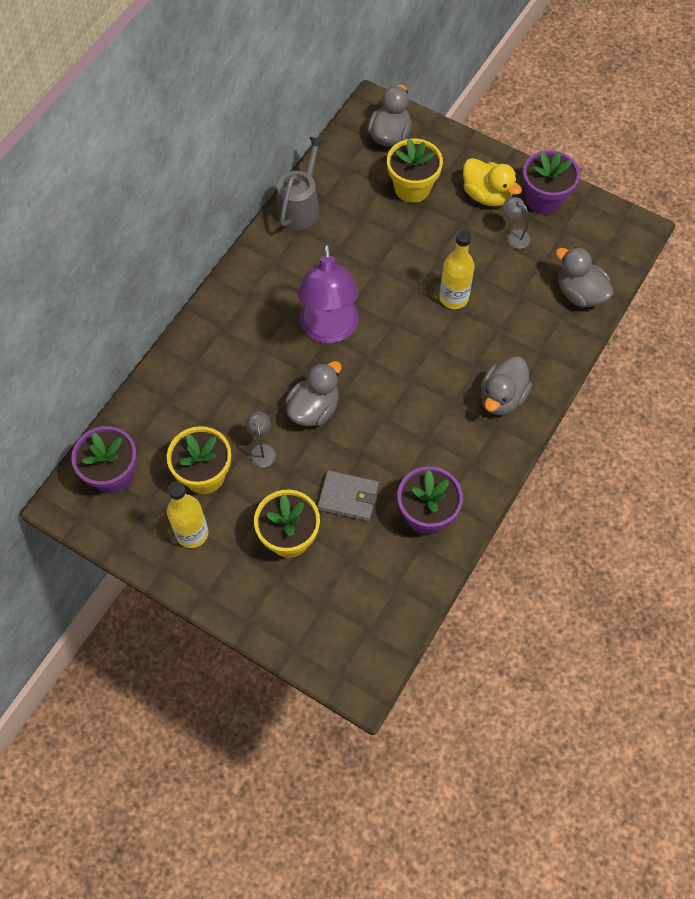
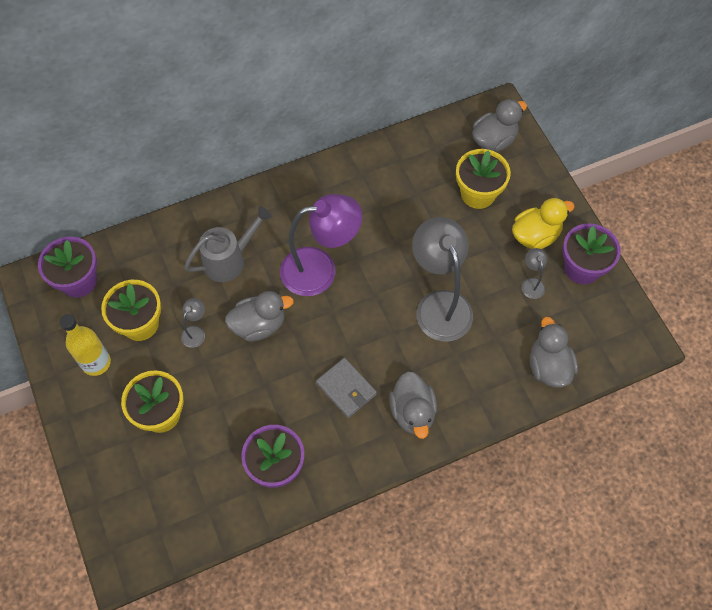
camera: 35 degrees right, 0 degrees up
grey watering can [277,136,325,230] -> grey watering can moved to [184,206,272,282]
purple lamp [298,243,359,343] -> purple lamp turned 135 degrees counterclockwise [280,194,362,296]
grey wallet [317,470,379,521] -> grey wallet moved to [316,358,377,418]
yellow bottle [439,230,475,309] -> grey lamp [412,217,473,342]
yellow duck [463,158,522,206] -> yellow duck turned 105 degrees counterclockwise [512,198,575,249]
grey duck [481,356,532,415] -> grey duck turned 75 degrees counterclockwise [389,371,437,439]

